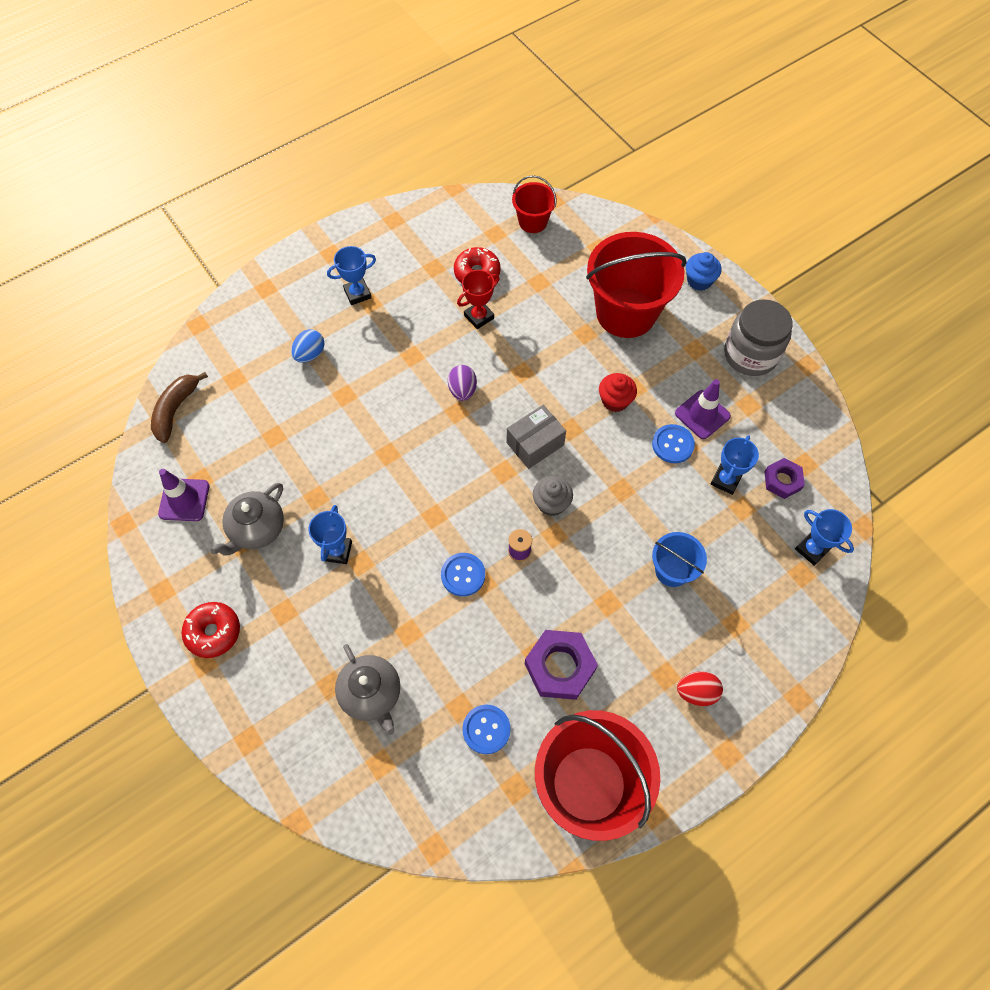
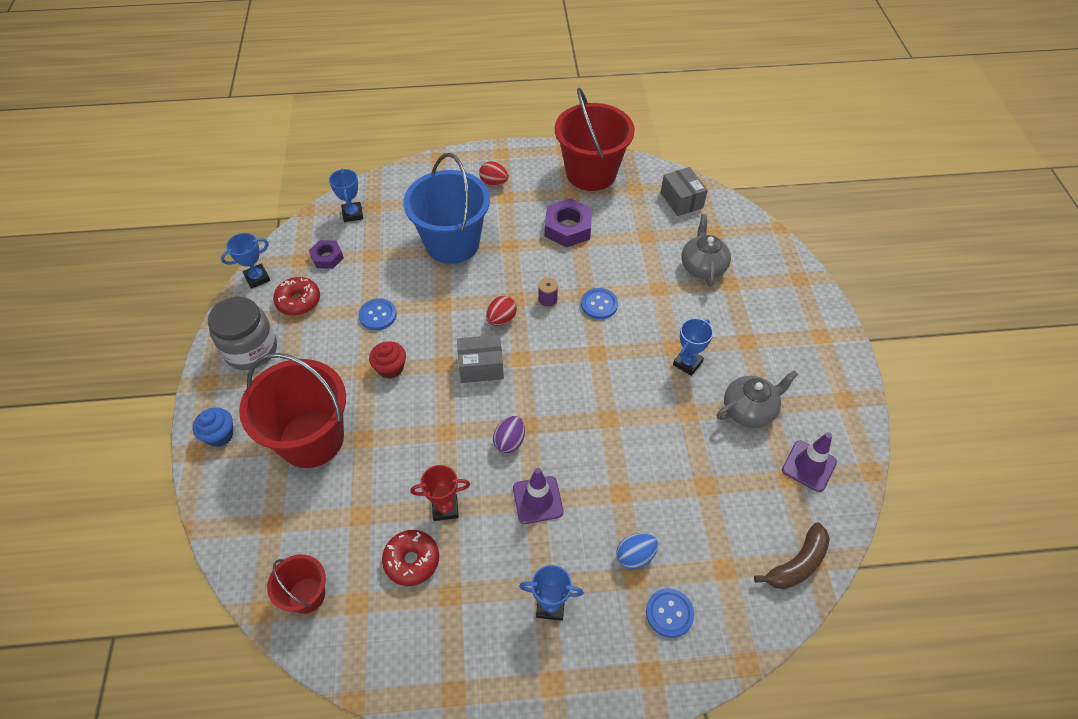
camera: 150 degrees left, 10 degrees down
red donut [182,602,240,658] -> red donut moved to [273,277,320,316]
blue button [462,705,510,754] -> blue button moved to [646,588,694,638]
grey cupcake [533,476,573,516] -> red egg [486,296,517,326]
blue bucket [652,532,707,587] -> blue bucket [403,153,490,264], size x1.99
purple traffic cone [675,379,731,439] -> purple traffic cone moved to [513,468,563,524]
blue trophy [711,435,759,495] -> blue trophy moved to [221,233,270,289]
none -> grey box [661,167,708,216]

